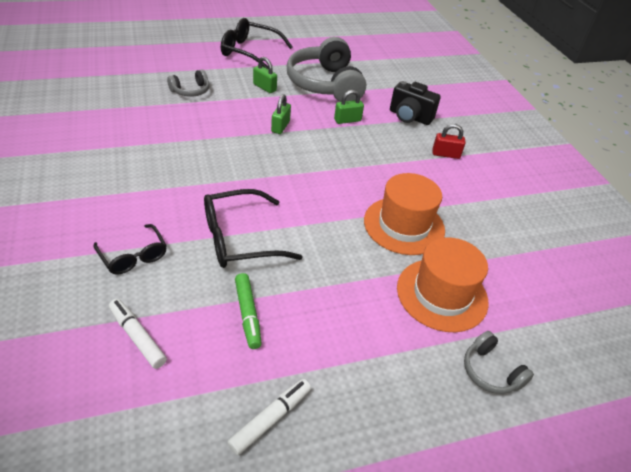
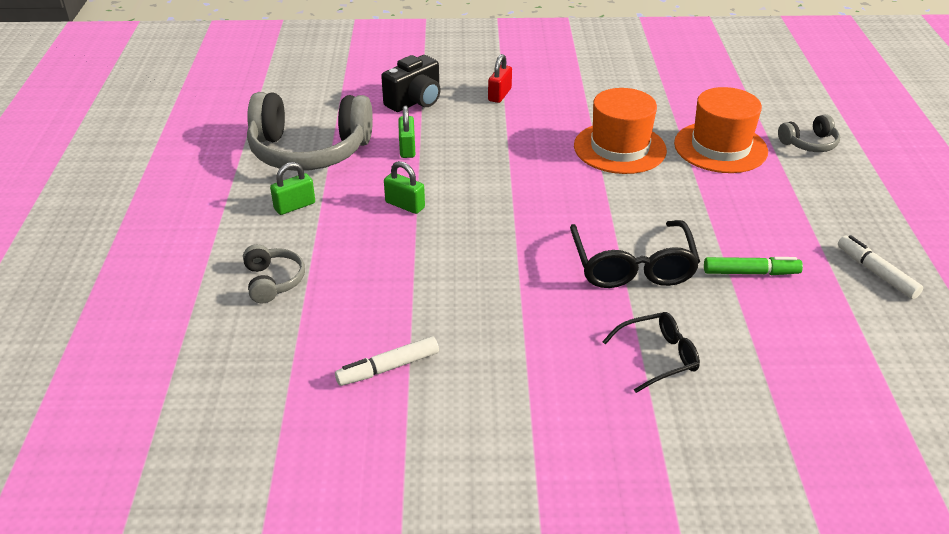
camera: 70 degrees left, 5 degrees down
white marker [109,299,167,369] -> white marker moved to [335,336,439,386]
black glasses [221,18,293,69] -> none

